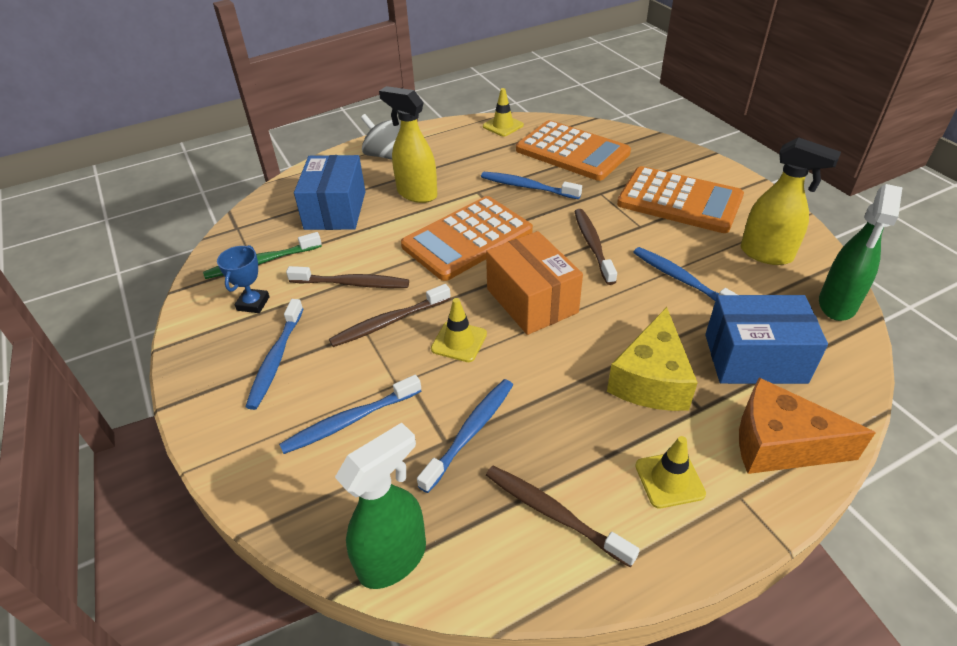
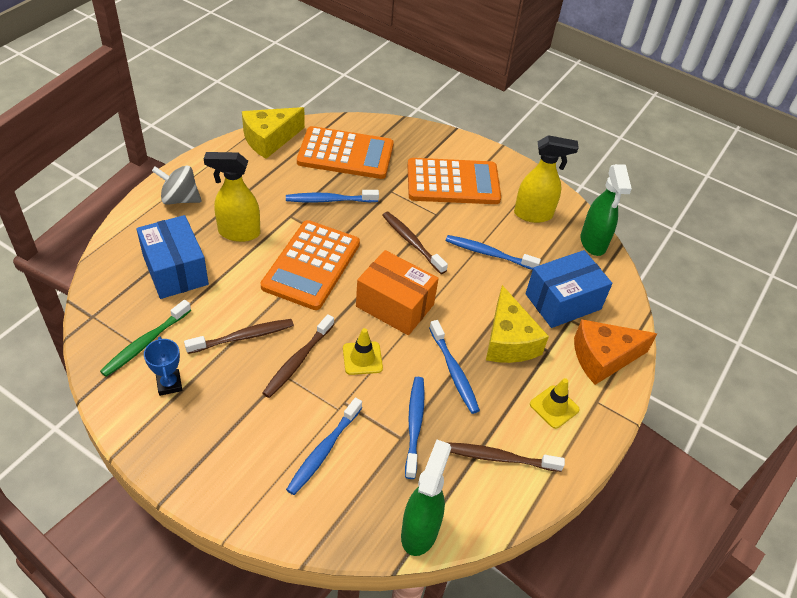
camera: 35 degrees left, 5 degrees up
blue toothbrush [246,299,303,410] -> blue toothbrush moved to [429,320,480,414]
yellow traffic cone [483,88,524,137] -> yellow cheese [242,107,305,159]

